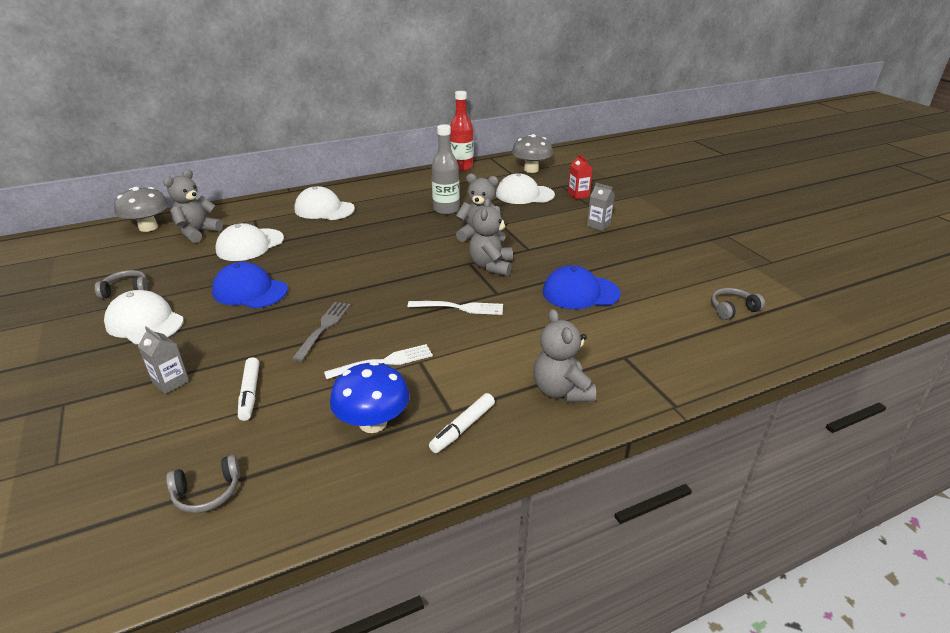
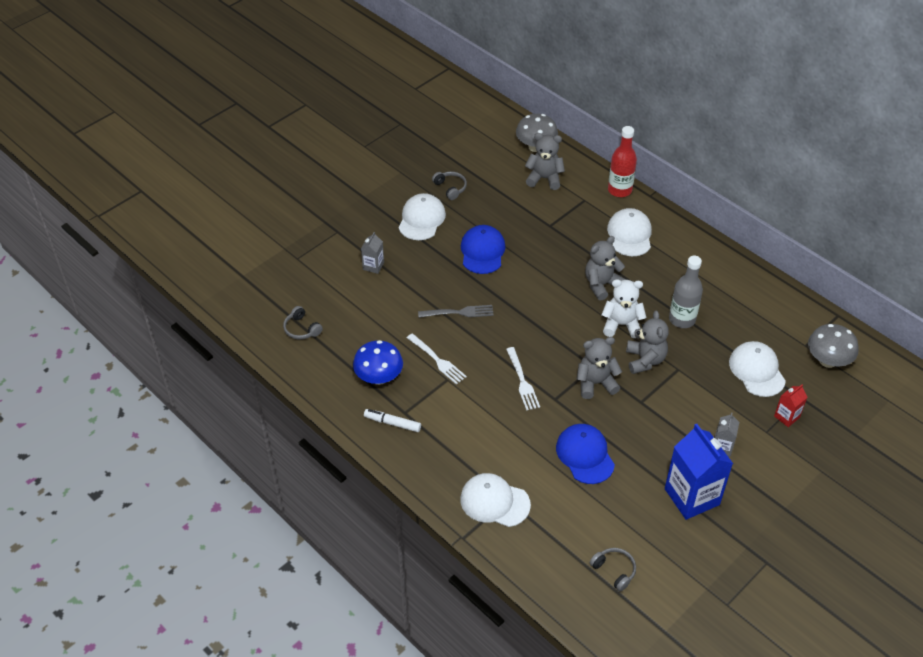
camera: 70 degrees right, 15 degrees up
white cap [215,223,284,261] -> white cap moved to [460,473,531,527]
white marker [238,357,259,421] -> none
red bottle [450,91,473,171] -> red bottle moved to [608,126,637,197]
grey teddy bear [534,309,596,403] -> grey teddy bear moved to [585,236,626,301]
none -> white teddy bear [601,279,647,338]
none -> blue carton [665,424,733,520]

